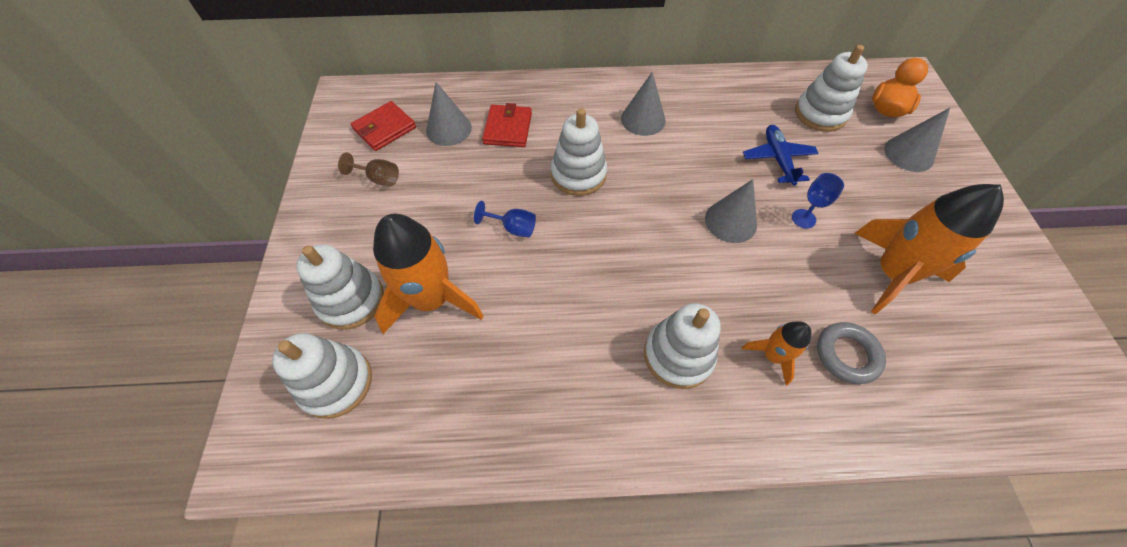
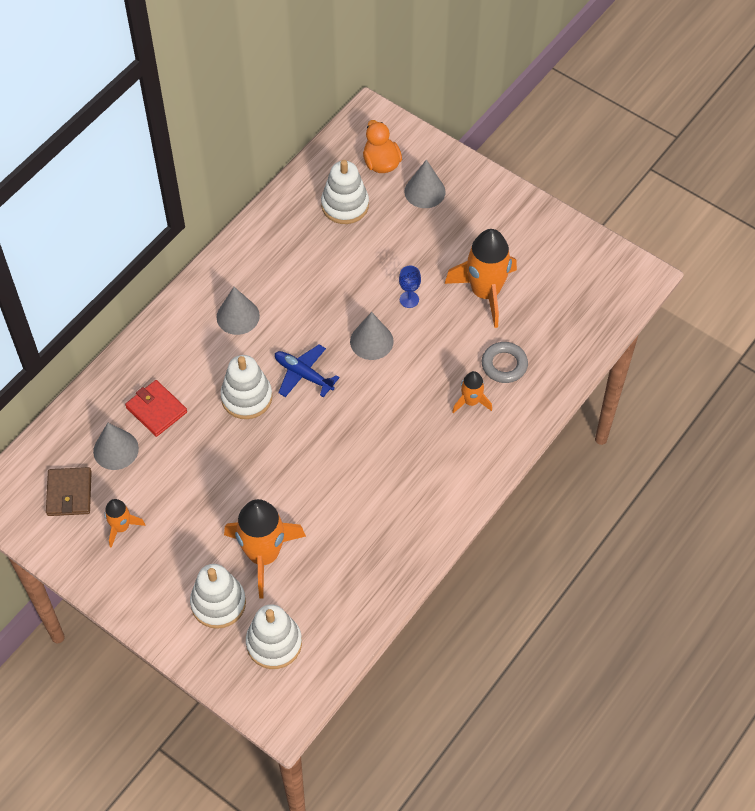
camera: 50 degrees left, 0 degrees up
brown goblet [338,152,399,186] -> orange rocket [104,499,145,548]
red wallet [351,101,416,151] -> brown wallet [46,467,92,516]
blue goblet [474,201,536,237] -> none
white stacking toy [644,303,721,389] -> none
blue plane [743,125,819,186] -> blue plane moved to [275,344,340,397]

